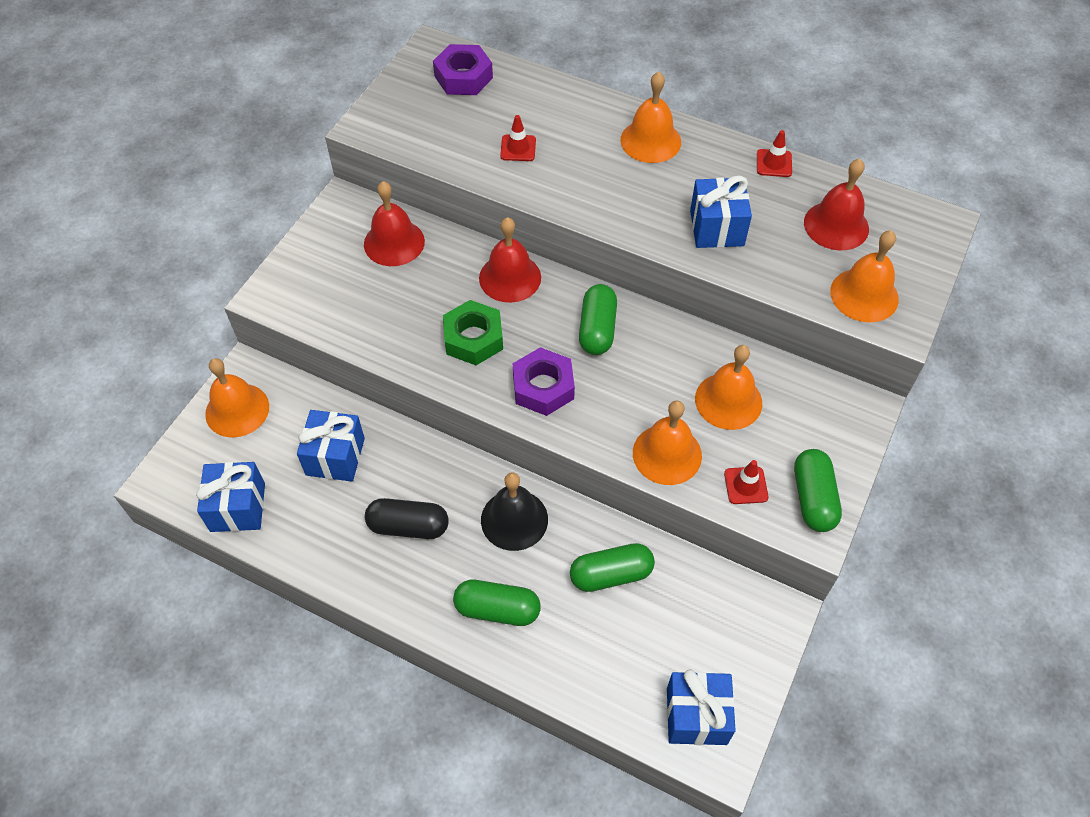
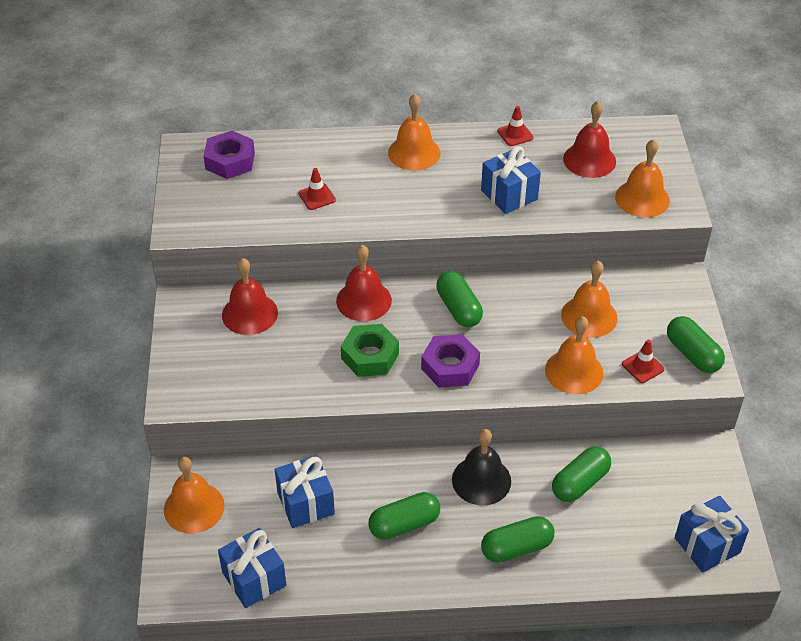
camera: 30 degrees left, 10 degrees down
black capsule [365,498,449,539] -> green capsule [368,492,440,540]

